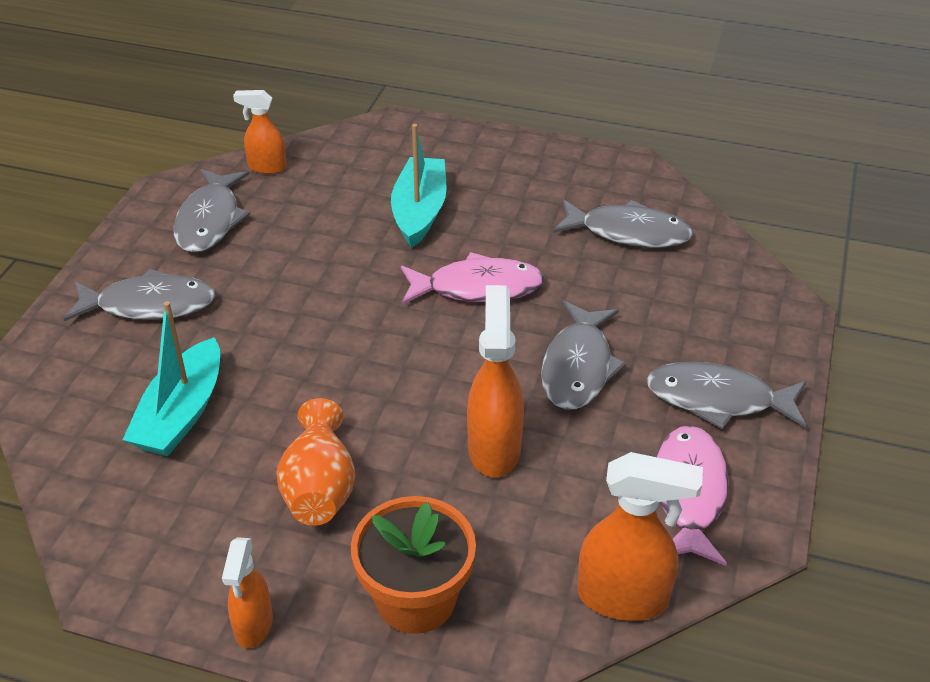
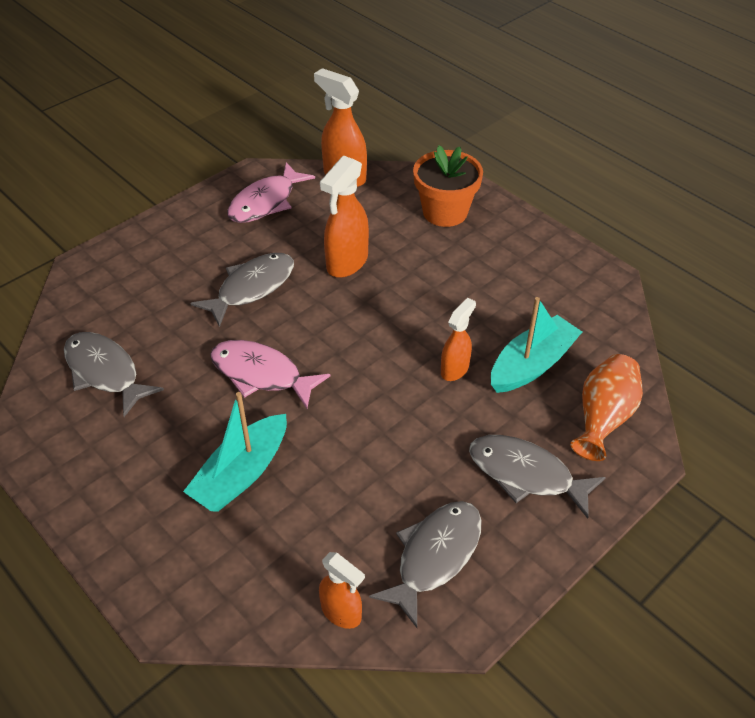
camera: 150 degrees left, 5 degrees up
orange spray bottle [222,537,273,648] -> orange spray bottle moved to [441,298,476,381]
orange vase [277,398,355,526] -> orange vase moved to [570,354,643,461]
grey fish [646,361,806,429] -> none

